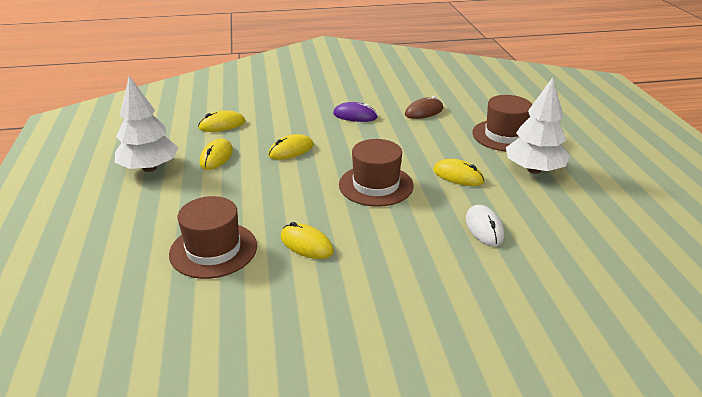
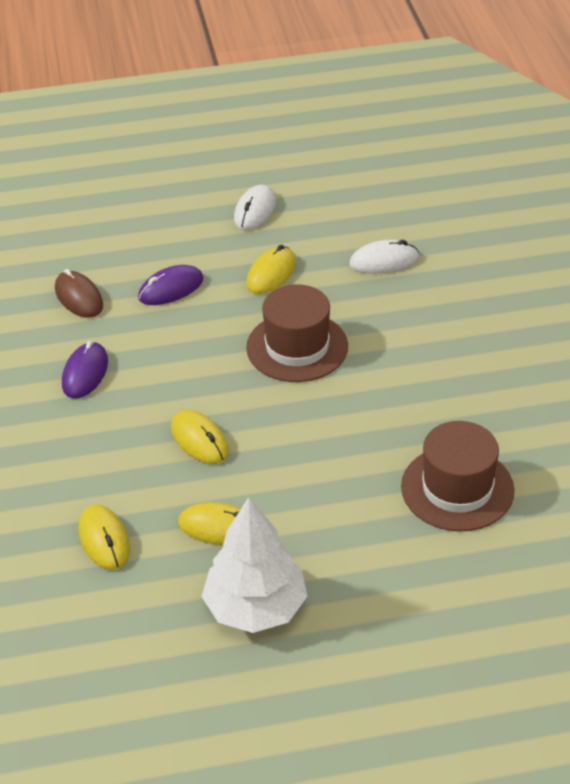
camera: 90 degrees left, 10 degrees up
yellow mouse [280,222,334,259] -> none
brown hat [472,95,532,152] -> none
white tree [506,77,570,174] -> white mouse [234,185,276,230]
none -> purple mouse [138,265,204,305]

